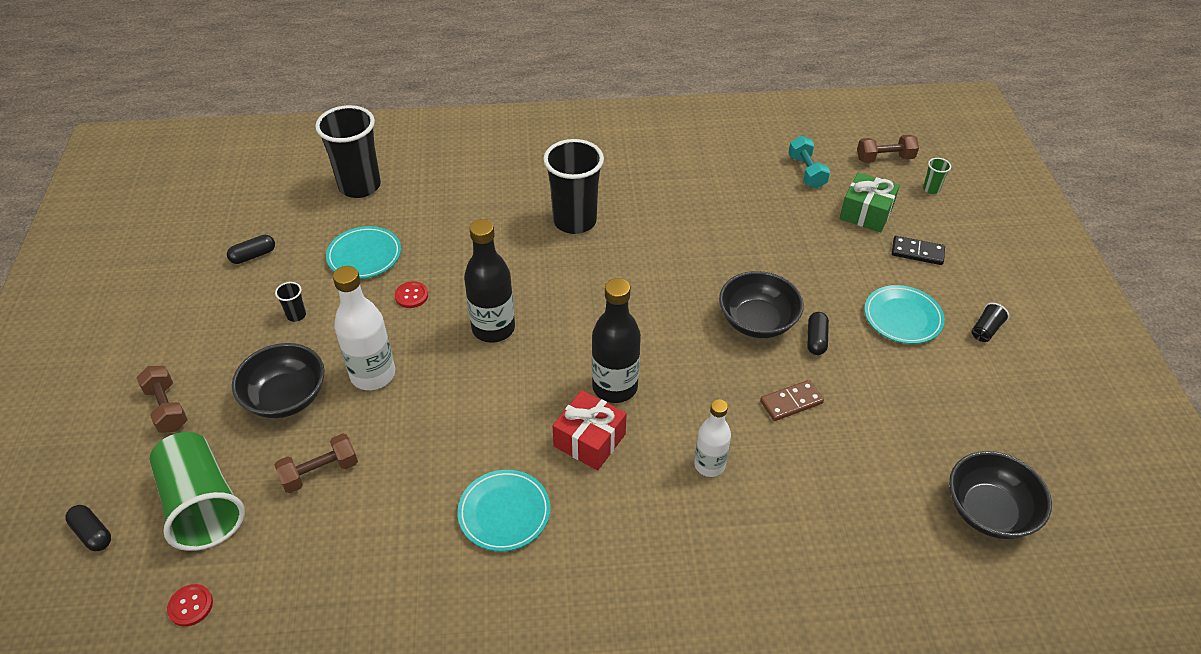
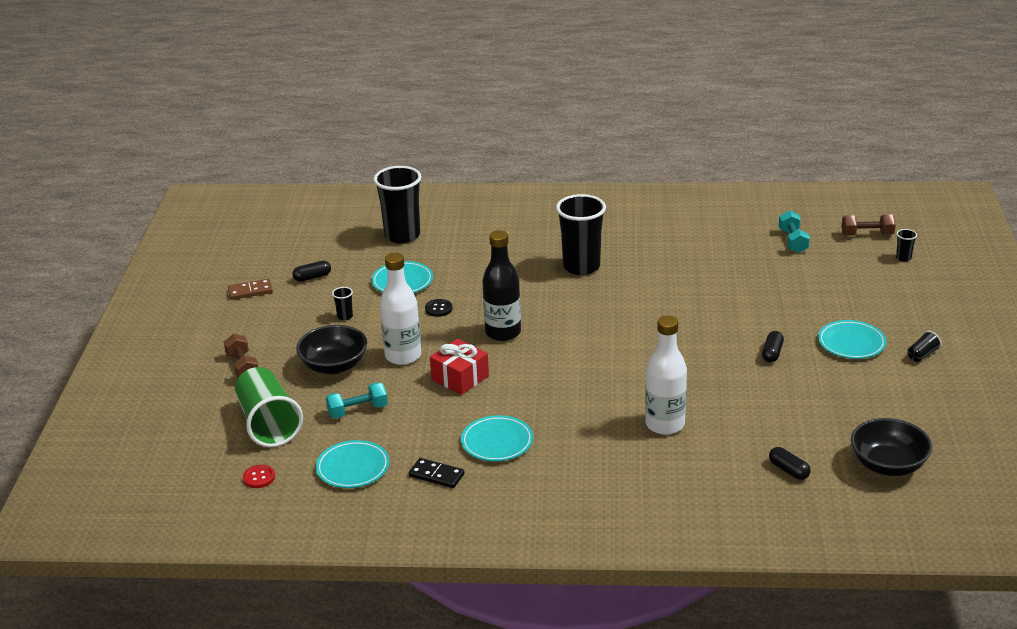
camera: 10 degrees right, 15 degrees down
black capsule [65,505,111,551] -> black capsule moved to [769,447,811,480]
brown dumbbell [274,433,358,493] -> turquoise dumbbell [326,382,388,419]
red button [395,281,428,308] -> black button [425,299,452,317]
red gift [553,390,627,470] -> red gift moved to [430,339,489,395]
black bottle [592,278,641,403] -> none
white bottle [694,399,731,477] -> white bottle [645,316,687,435], size x1.56
black bowl [719,271,804,338] -> none
brown domino [760,380,824,421] -> brown domino moved to [228,279,273,300]
green gift [839,172,900,232] -> none
black domino [892,236,945,265] -> black domino moved to [409,458,464,488]
green cup [923,158,951,194] -> black cup [896,229,917,262]
none -> turquoise plate [316,440,390,488]

